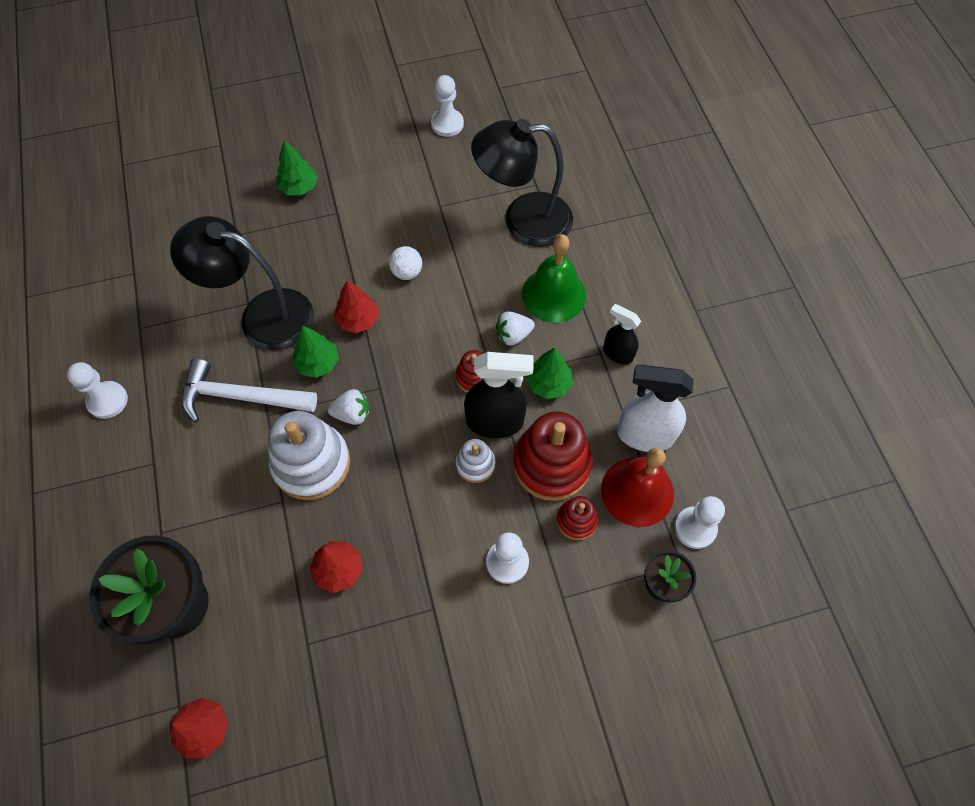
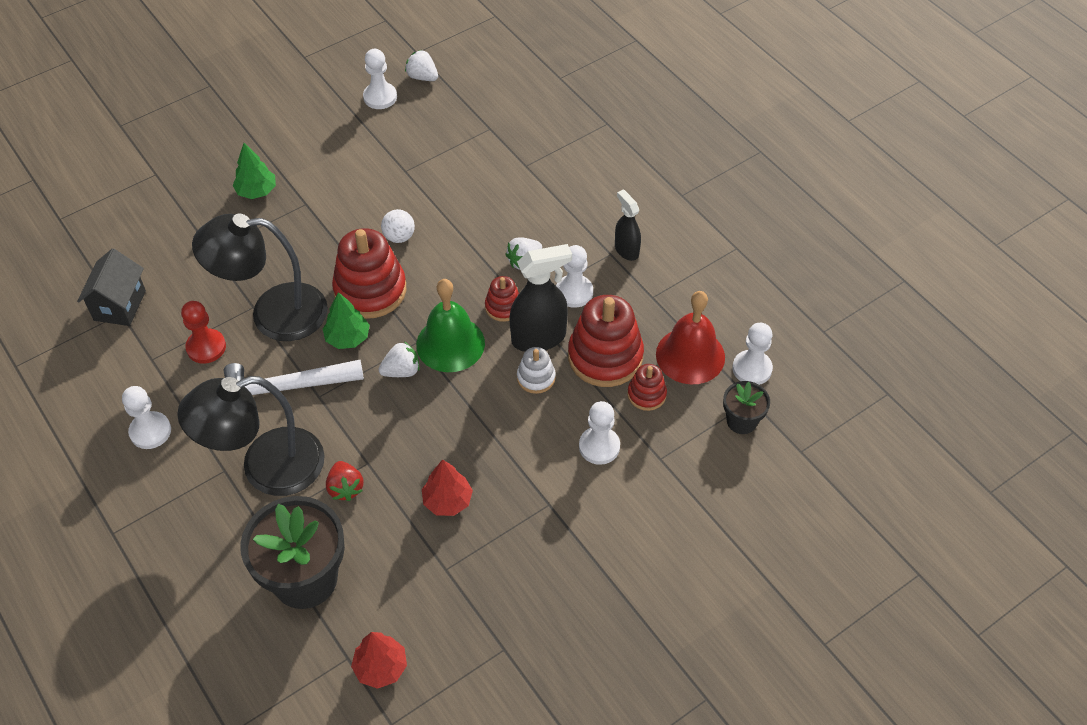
camera: 20 degrees left, 10 degrees down
white stacking toy [268,411,350,500] -> none
red tree [334,280,379,333] -> red stacking toy [332,228,406,319]
black lamp [471,119,573,247] -> black lamp moved to [177,376,325,496]
green bell [522,234,586,323] -> green bell moved to [416,279,485,372]
green tree [526,348,573,399] -> white pawn [556,245,593,308]
black spray bottle [603,304,641,364] -> black spray bottle turned 45 degrees clockwise [615,189,641,261]
white spray bottle [617,364,694,452] -> none
none -> black house [77,248,146,326]
none -> red pawn [181,301,226,364]
none -> red strawberry [326,461,364,501]
none -> white strawberry [405,50,438,81]

